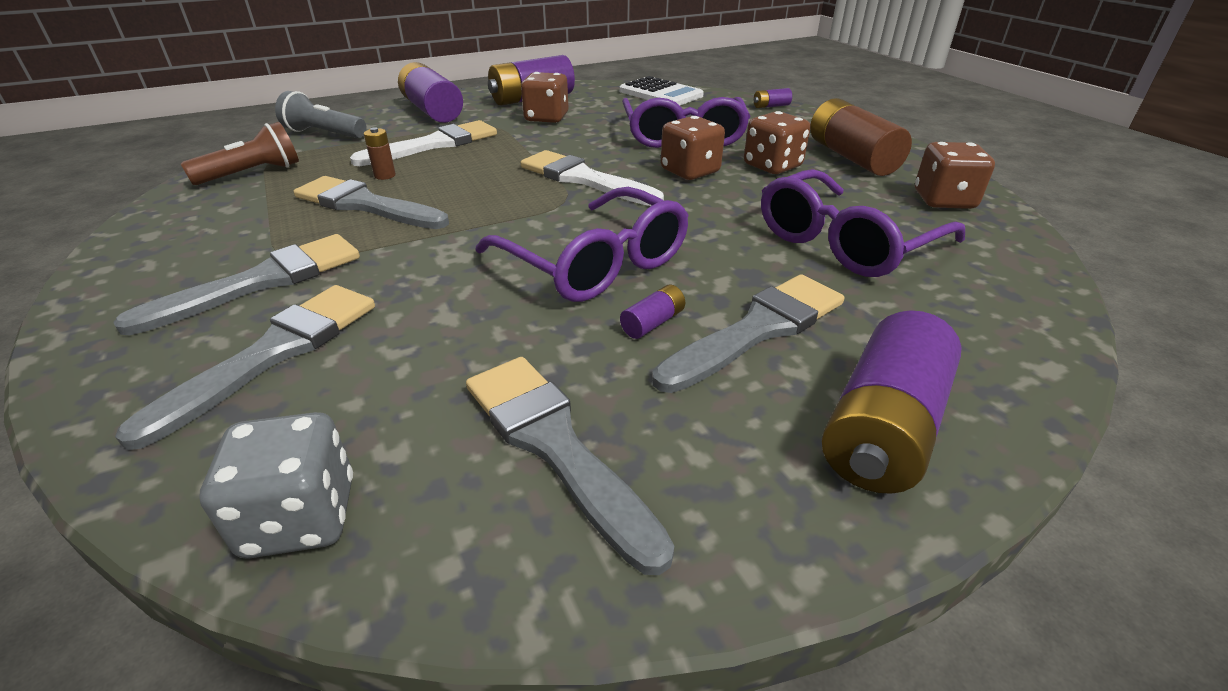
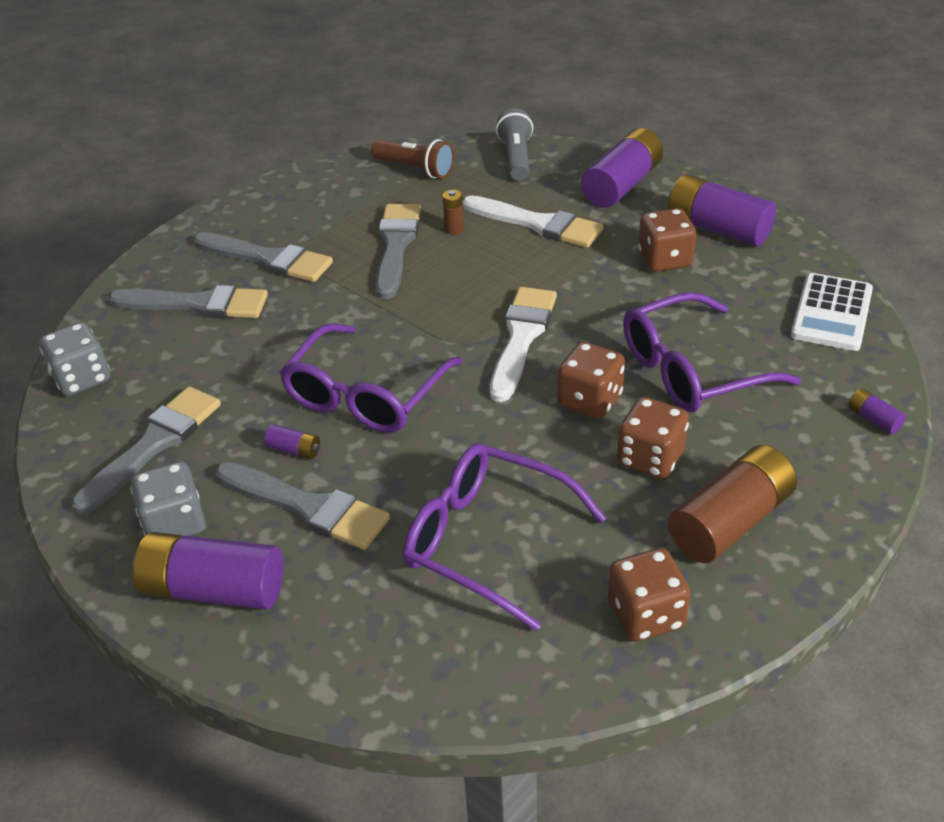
camera: 70 degrees right, 5 degrees up
none -> grey dice [131,461,206,536]

